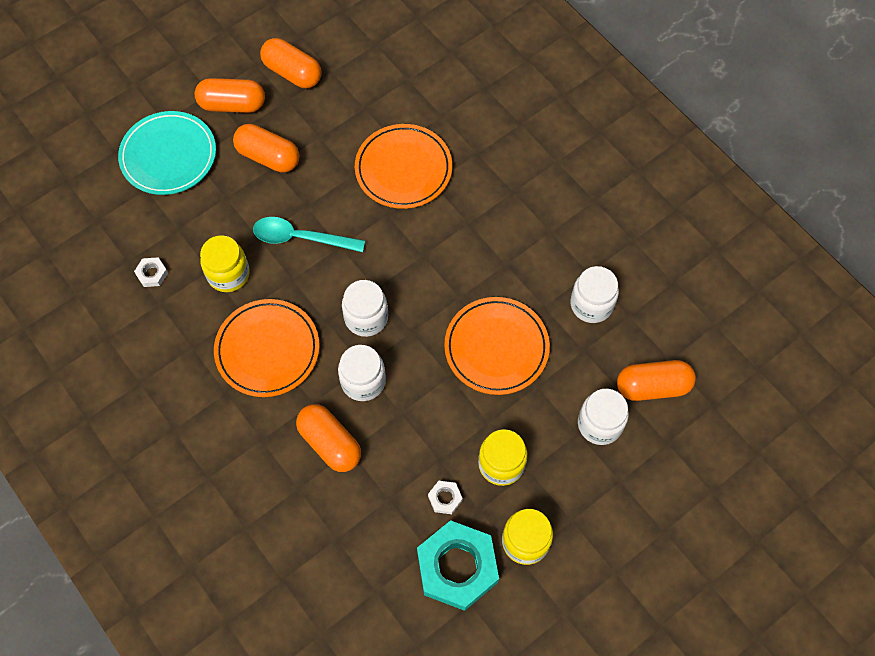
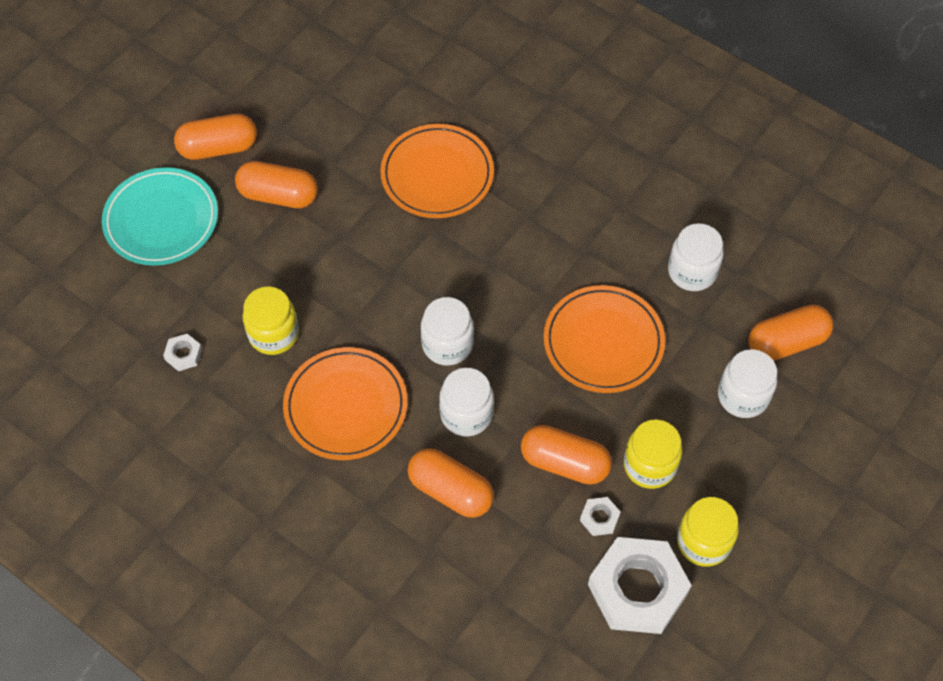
camera: 15 degrees left, 5 degrees down
turquoise spoon [253,217,365,252] -> none
orange capsule [260,38,322,88] -> orange capsule moved to [521,425,612,485]
turquoise nut [417,520,499,611] -> white nut [588,537,692,634]

